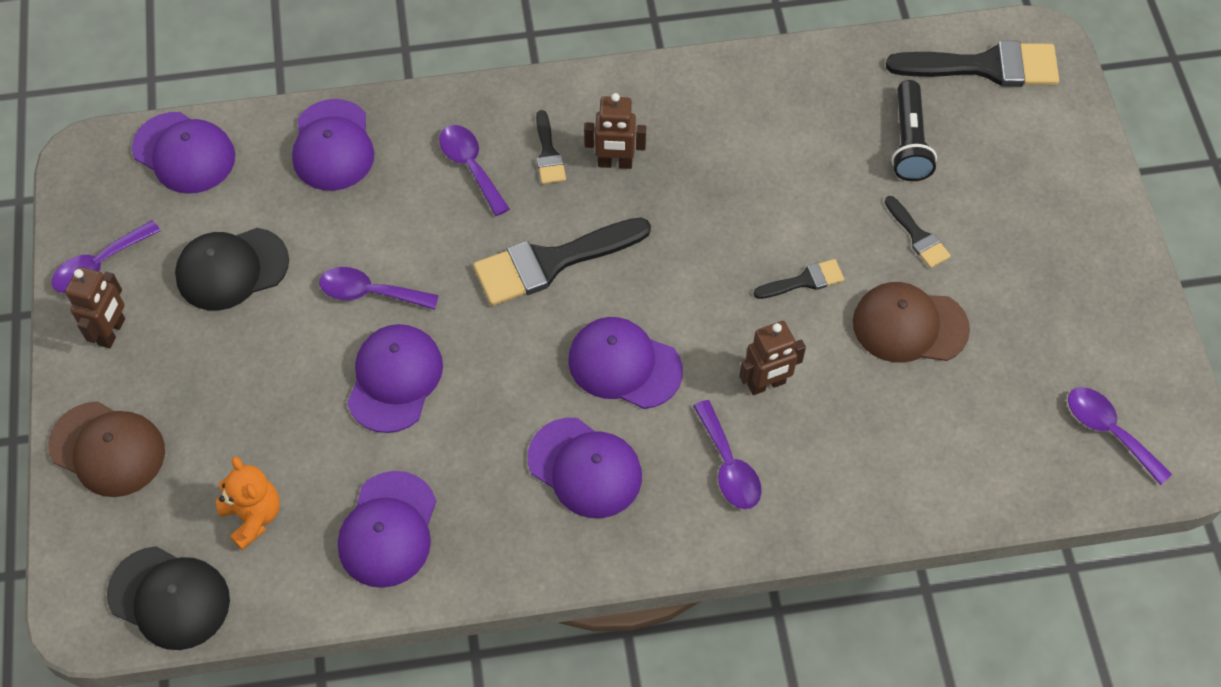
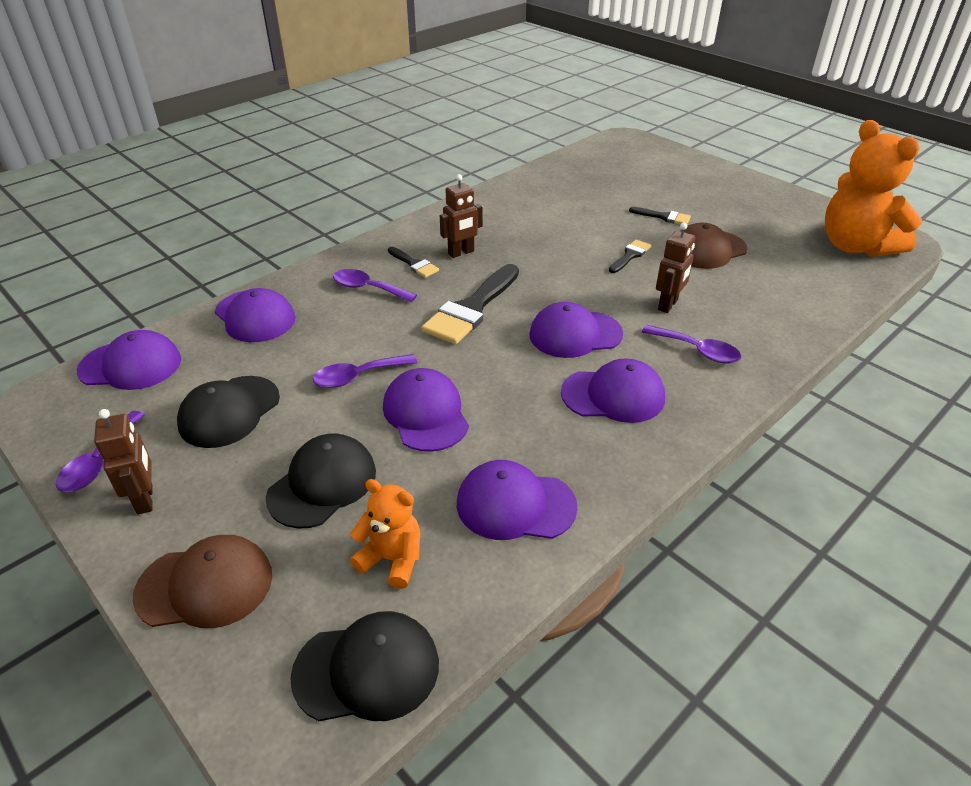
camera: 35 degrees left, 20 degrees down
purple cap [338,471,436,588] -> purple cap turned 120 degrees clockwise [457,460,578,540]
black brush [886,41,1059,87] -> none
black flashlight [892,80,937,181] -> none
purple spoon [1068,387,1172,485] -> orange teddy bear [825,120,922,257]
none -> black cap [266,433,376,529]

